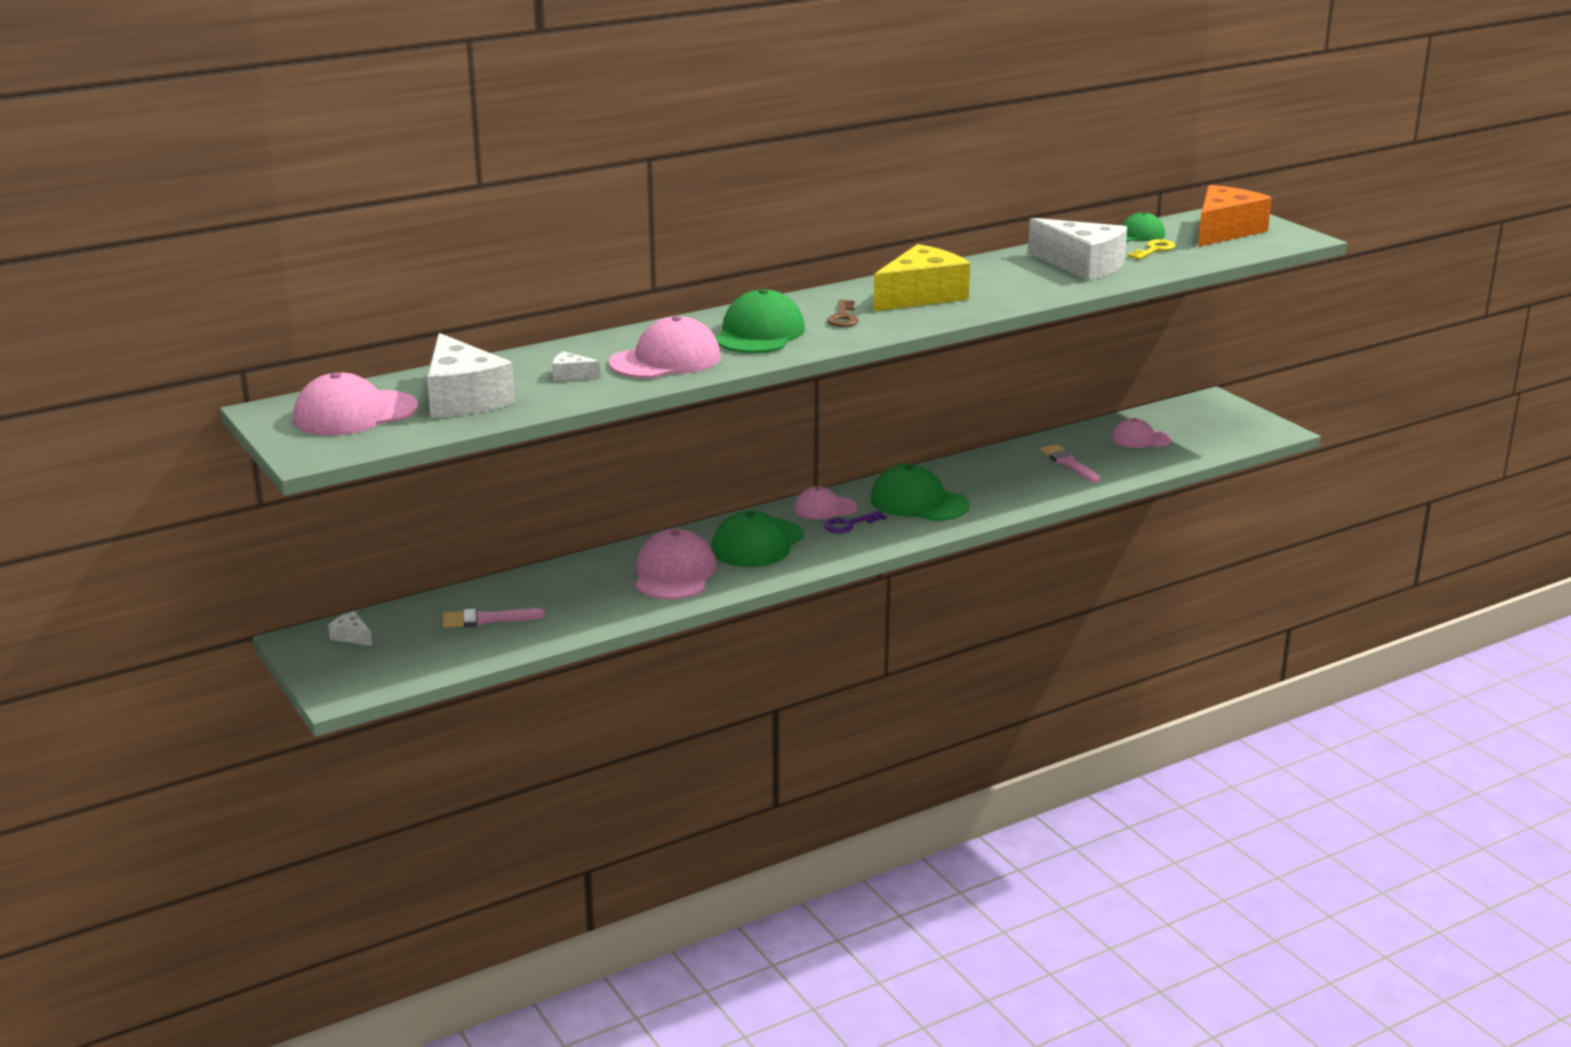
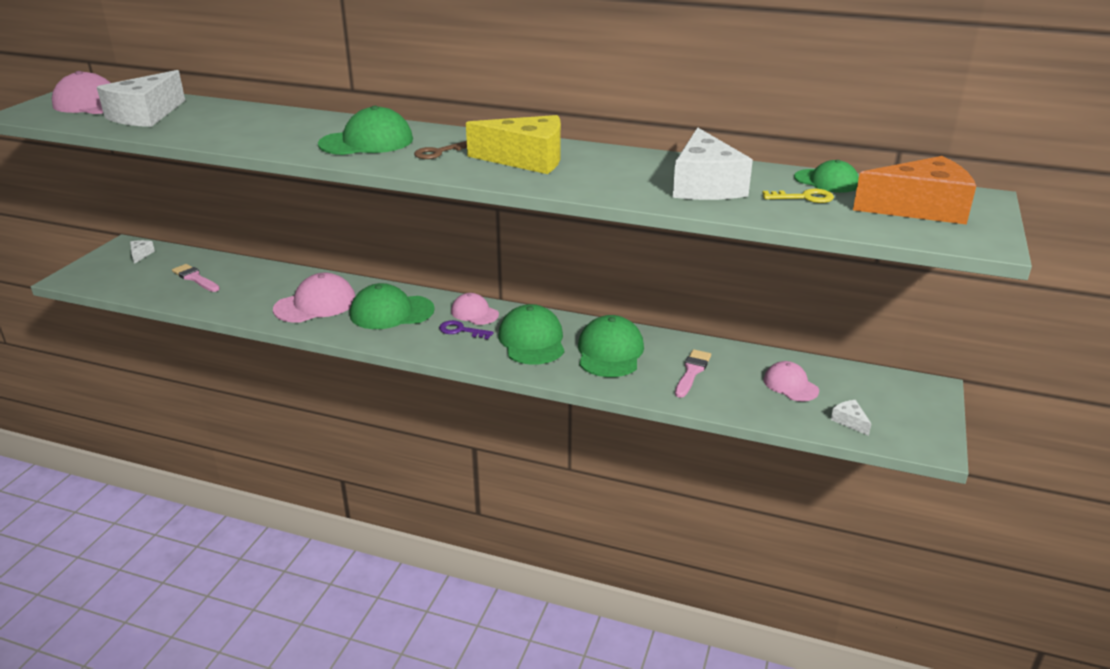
camera: 50 degrees right, 5 degrees up
white cheese [552,351,601,381] -> white cheese moved to [831,400,871,436]
pink cap [609,316,721,378] -> none
none -> green cap [578,315,644,377]

